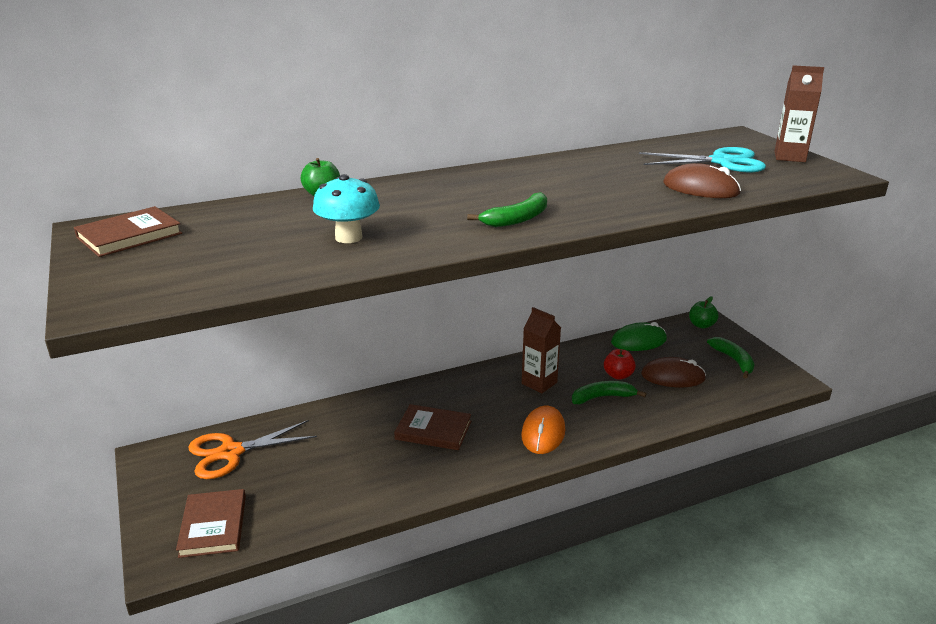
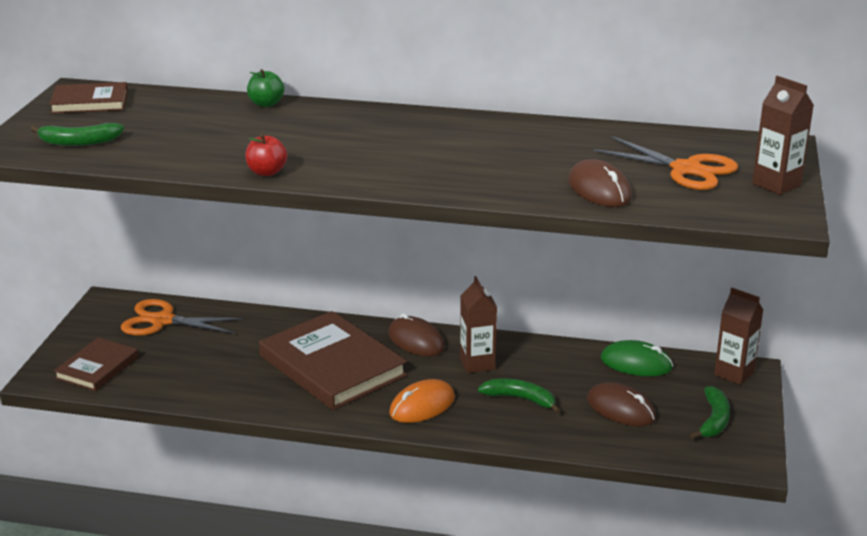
camera: 35 degrees right, 0 degrees up
turquoise mushroom [313,174,380,243] -> none
brown book [394,404,471,450] -> brown book [259,311,407,410], size x1.83
green banana [467,192,547,227] -> green banana moved to [30,123,124,146]
red apple [604,349,636,380] -> red apple moved to [245,134,287,176]
turquoise scissors [639,147,766,172] -> orange scissors [593,136,738,190]
green apple [689,296,718,329] -> brown carton [714,288,763,385]
none -> brown mouse [388,313,445,356]

